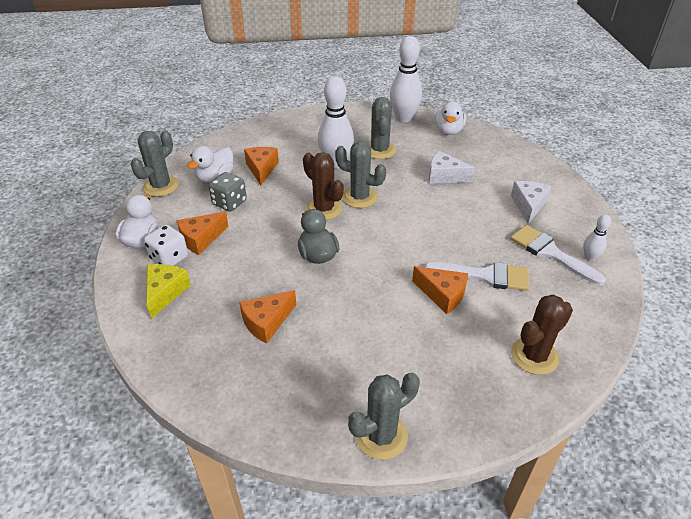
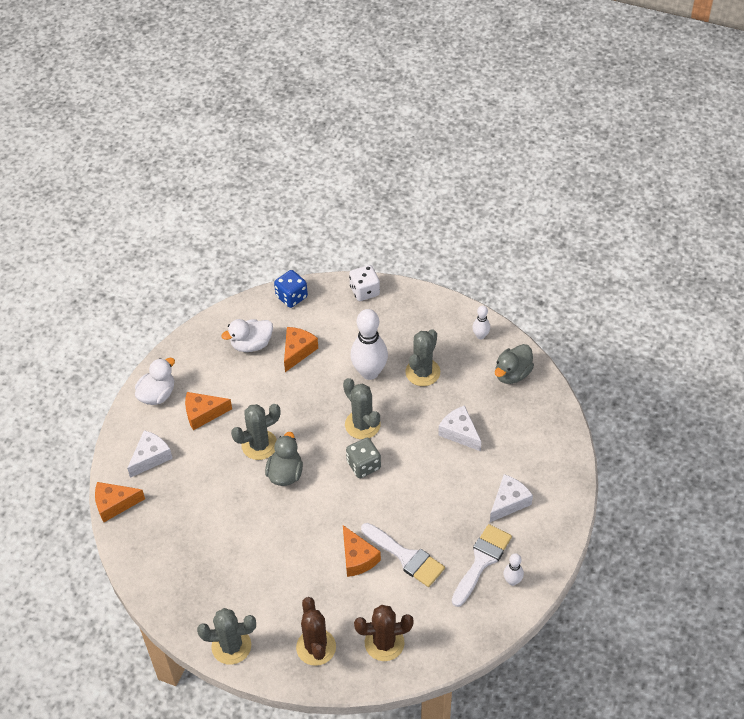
camera: 30 degrees right, 10 degrees up
grey cactus [131,130,179,197] -> grey cactus moved to [231,404,280,460]
white dice [144,225,188,266] -> white dice moved to [349,265,380,301]
yellow cheese [146,264,191,319] -> white cheese [127,430,173,478]
grey dice [208,172,247,212] -> grey dice moved to [346,438,381,478]
orange cheese [239,290,296,344] -> orange cheese moved to [95,482,145,522]
brown cactus [303,152,344,220] -> brown cactus moved to [296,597,336,666]
white bowling pin [390,36,422,122] -> white bowling pin [472,305,490,339], size x0.49
white duck [435,101,466,135] -> grey duck [495,344,534,384]
white brush [510,225,606,285] -> white brush turned 45 degrees clockwise [452,524,512,607]
none -> blue dice [274,270,308,308]

